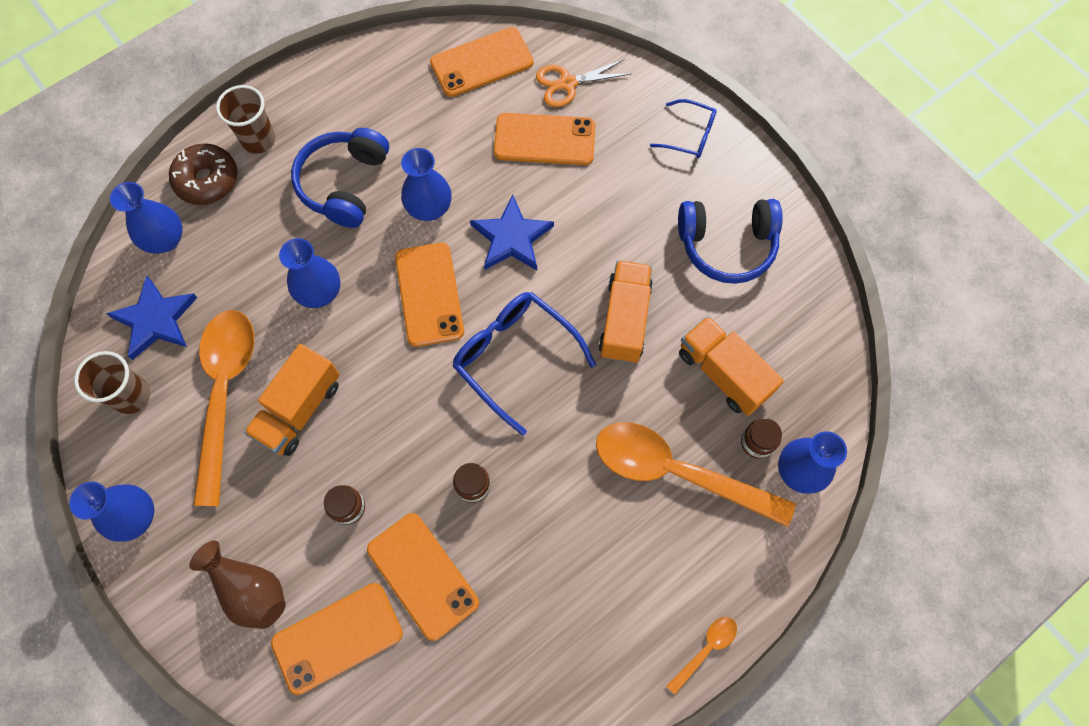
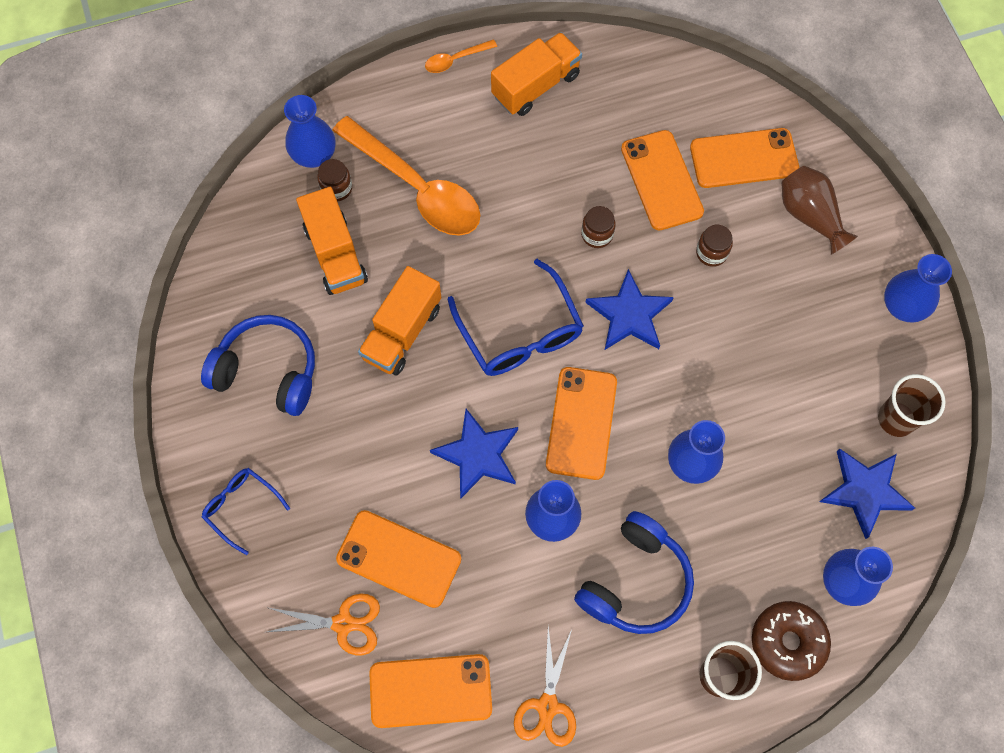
camera: 160 degrees left, 0 degrees up
orange spoon [193,310,254,506] -> none
orange truck [244,344,340,456] -> orange truck moved to [491,32,582,116]
none -> orange scissors [514,626,576,747]
none -> blue star [585,269,674,350]

